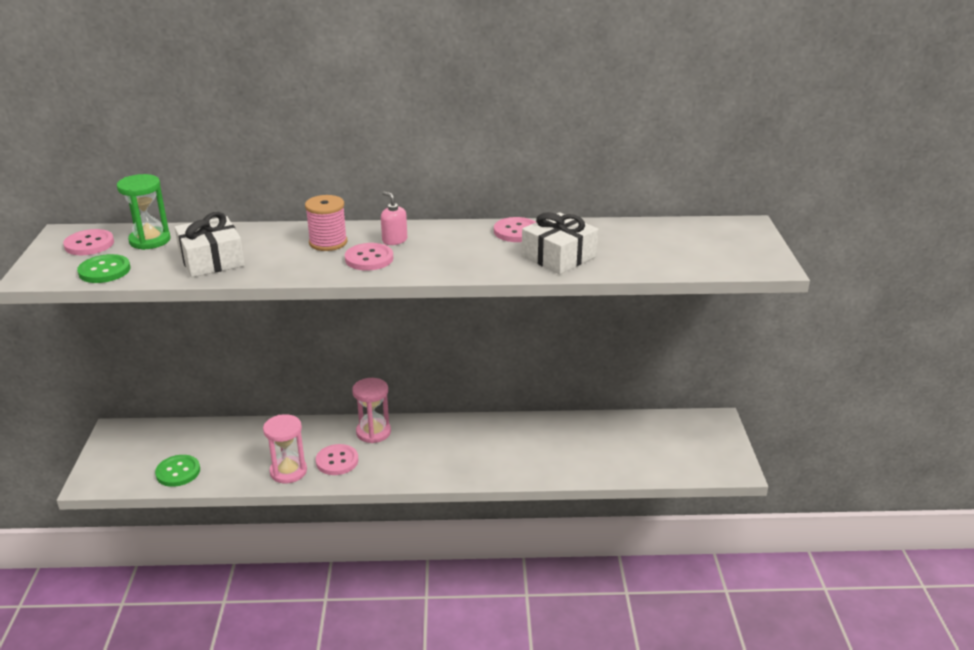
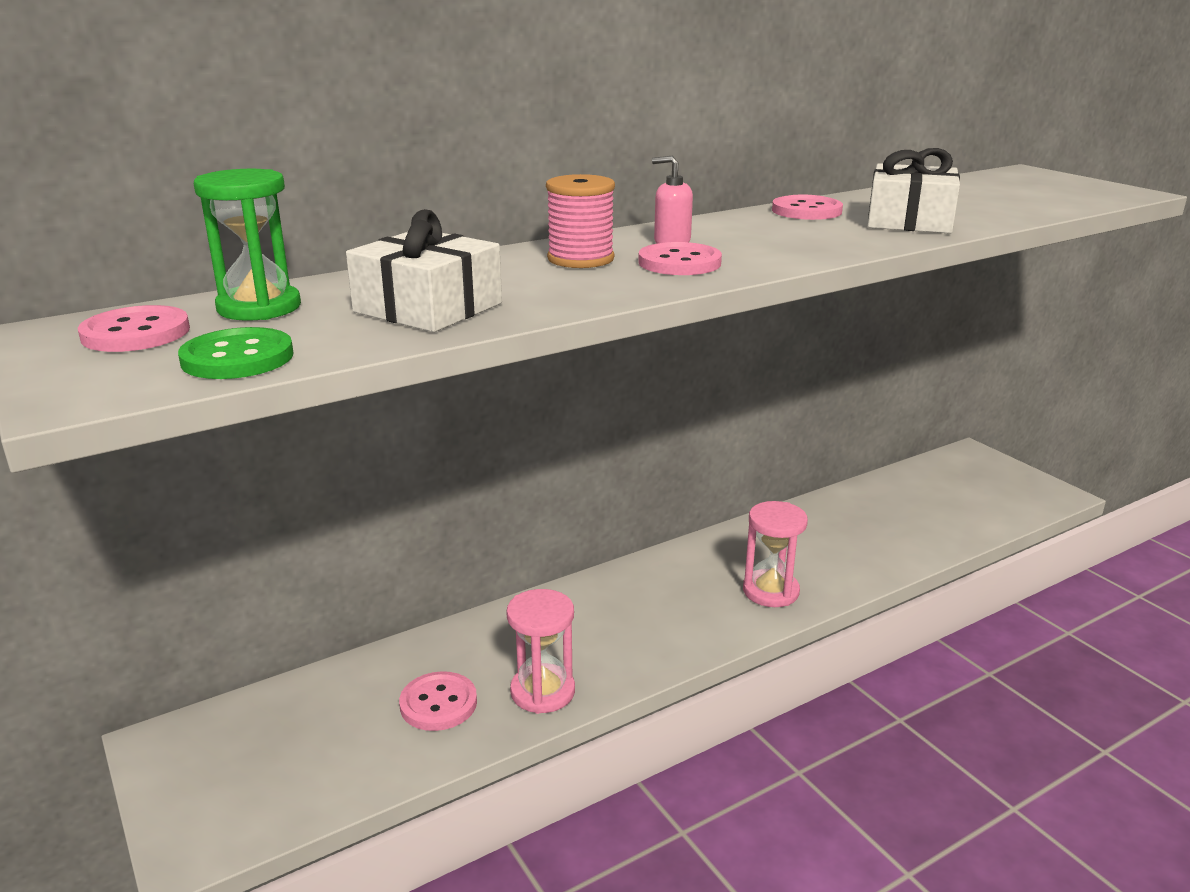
camera: 30 degrees left, 5 degrees down
green button [155,455,200,487] -> none
pink button [316,444,358,475] -> pink button moved to [399,671,477,731]
pink hourglass [352,378,391,443] -> pink hourglass moved to [743,501,808,607]

